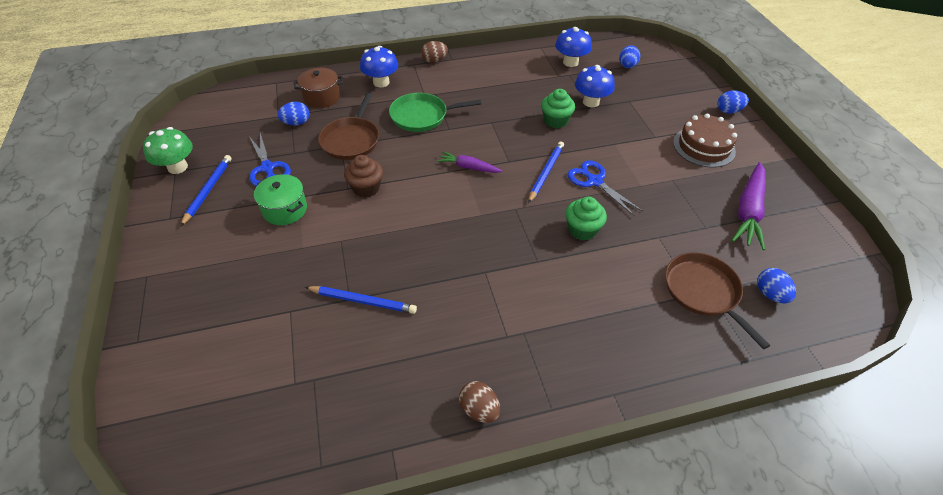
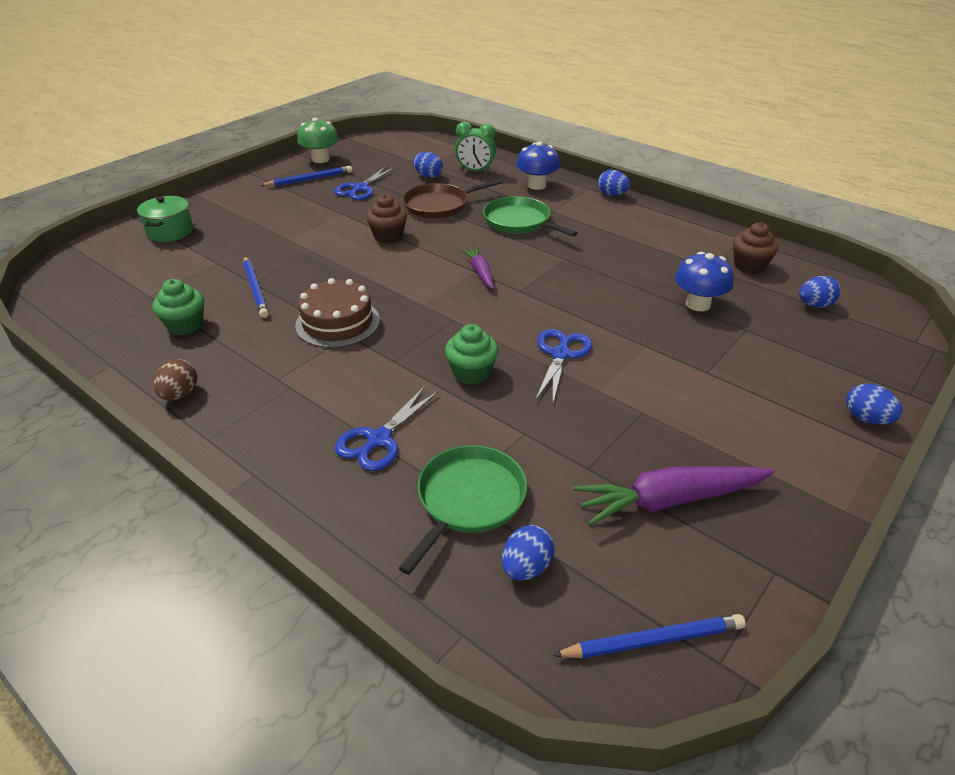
camera: 55 degrees right, 10 degrees down
green pot [254,174,307,225] -> green pot moved to [137,196,193,242]
brown pot [294,68,343,108] -> green clock [455,122,496,173]
brown egg [421,41,448,63] -> blue egg [598,170,630,196]
blue pencil [528,141,564,203] -> blue pencil moved to [552,614,746,658]
green cupcake [541,89,575,128] -> green cupcake moved to [153,279,204,336]
blue mushroom [555,27,592,67] -> brown cupcake [733,222,778,274]
brown pan [665,253,770,349] -> green pan [399,445,527,575]
brown cake [673,114,738,167] -> brown cake moved to [295,278,380,348]
none -> blue scissors [335,386,439,471]

